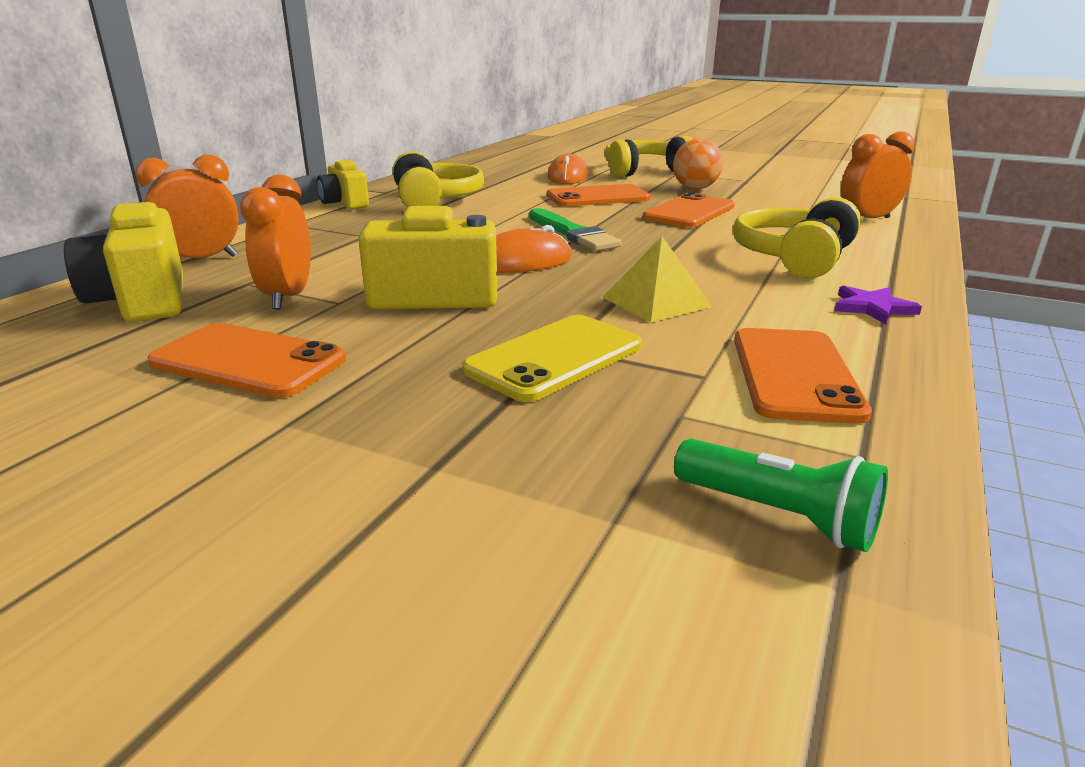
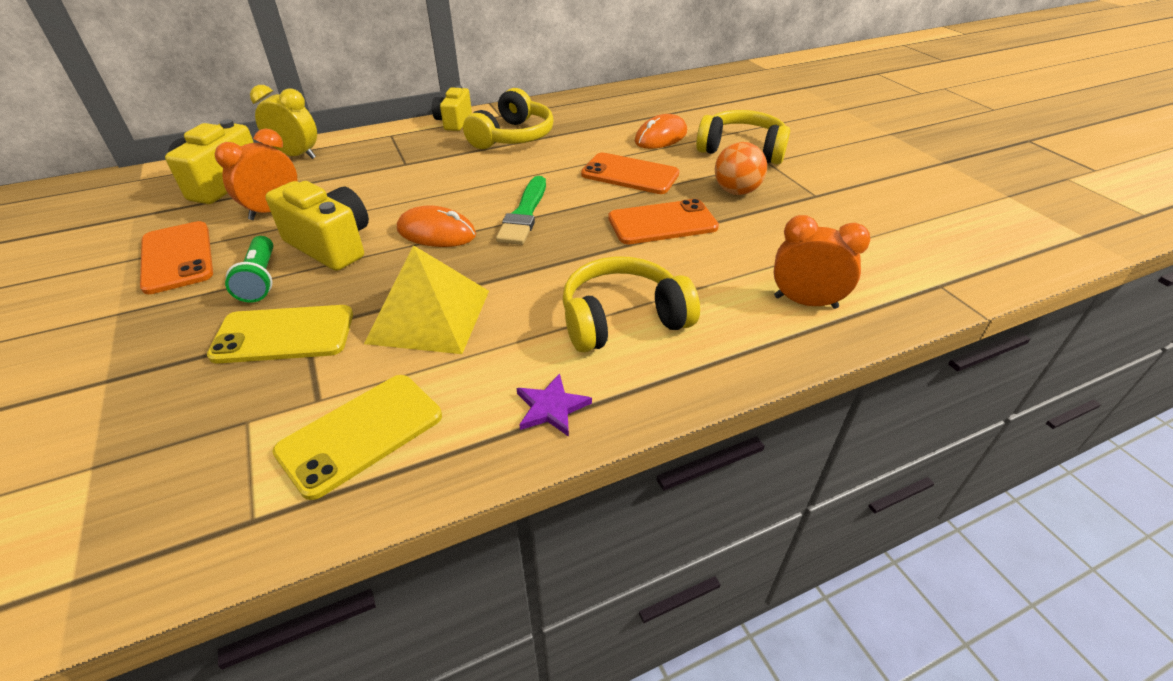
camera: 40 degrees right, 15 degrees up
orange clock [135,154,239,258] -> yellow clock [250,85,317,159]
yellow pyramid [603,236,712,323] -> yellow pyramid [364,245,489,354], size x1.50
green flashlight [674,439,888,552] -> green flashlight moved to [225,236,273,303]
orange phone [734,328,872,424] -> yellow phone [272,375,442,500]

